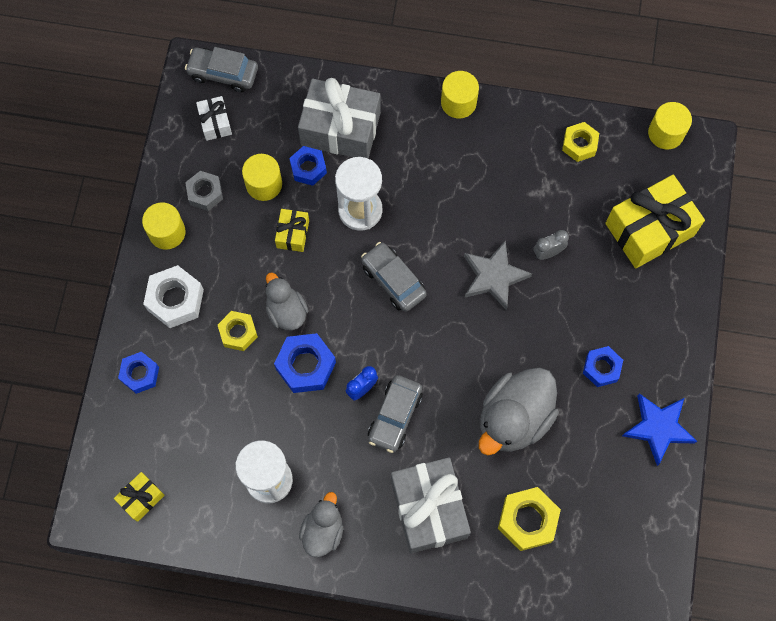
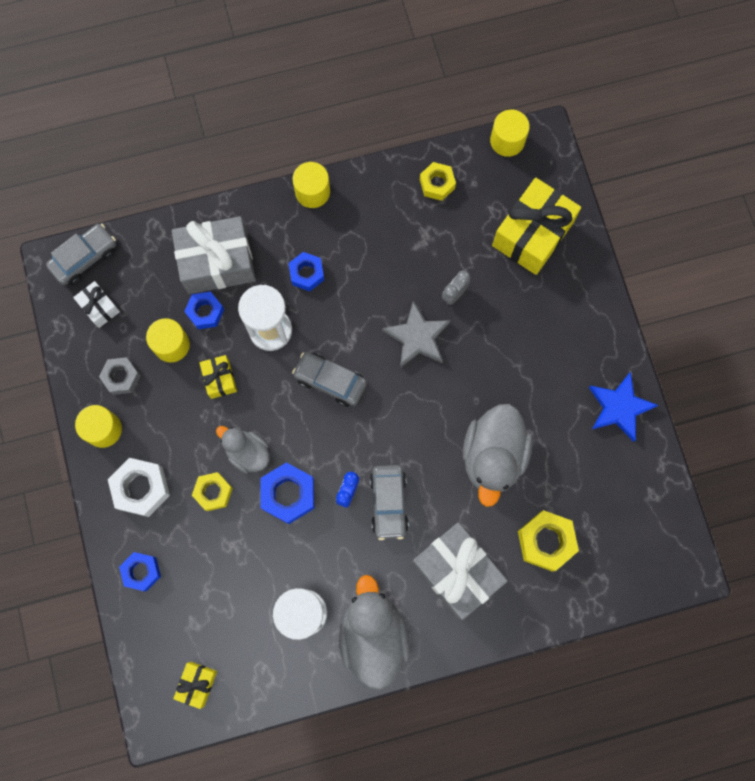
camera: 25 degrees left, 5 degrees up
grey car [185,47,258,92] -> grey car turned 150 degrees clockwise [46,224,116,285]
grey duck [299,492,343,557] -> grey duck [339,575,410,690], size x1.71
blue nut [583,346,623,387] -> blue nut moved to [288,252,324,291]

